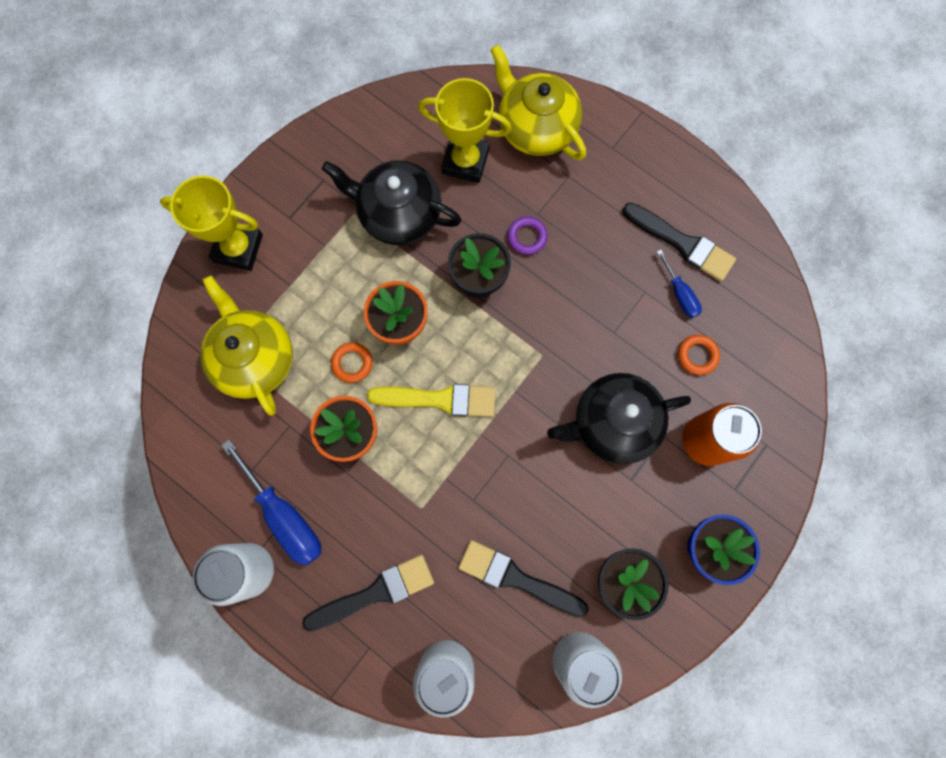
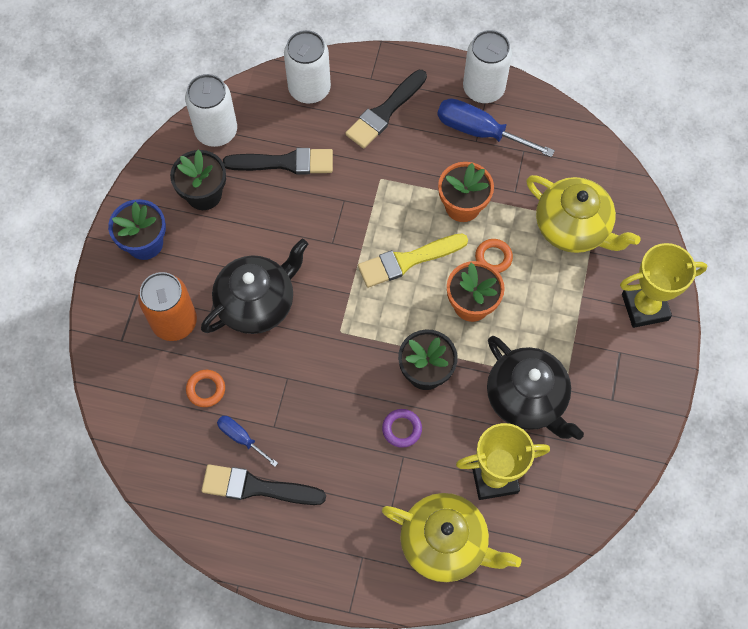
camera: 155 degrees right, 10 degrees down
black teapot [322,161,461,245] -> black teapot turned 60 degrees clockwise [487,336,584,440]

